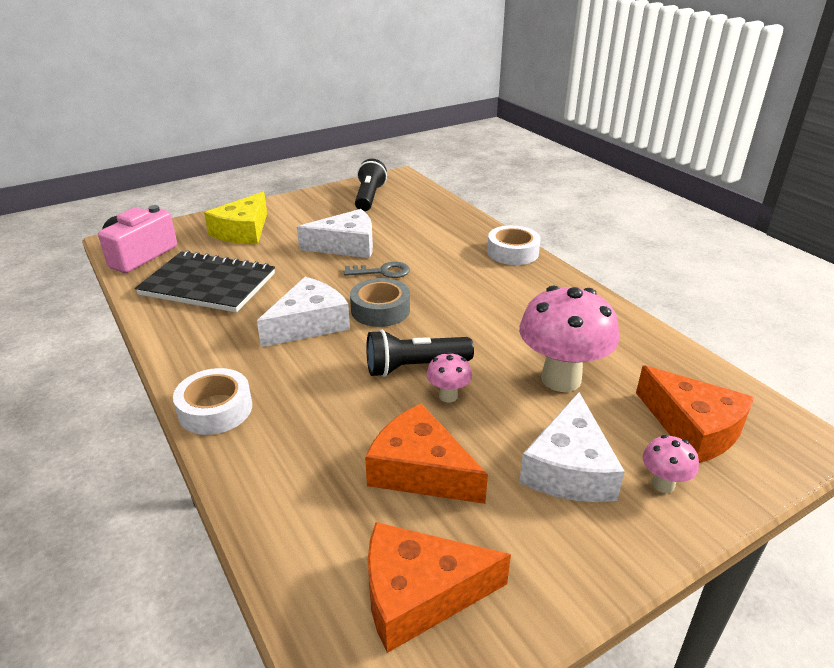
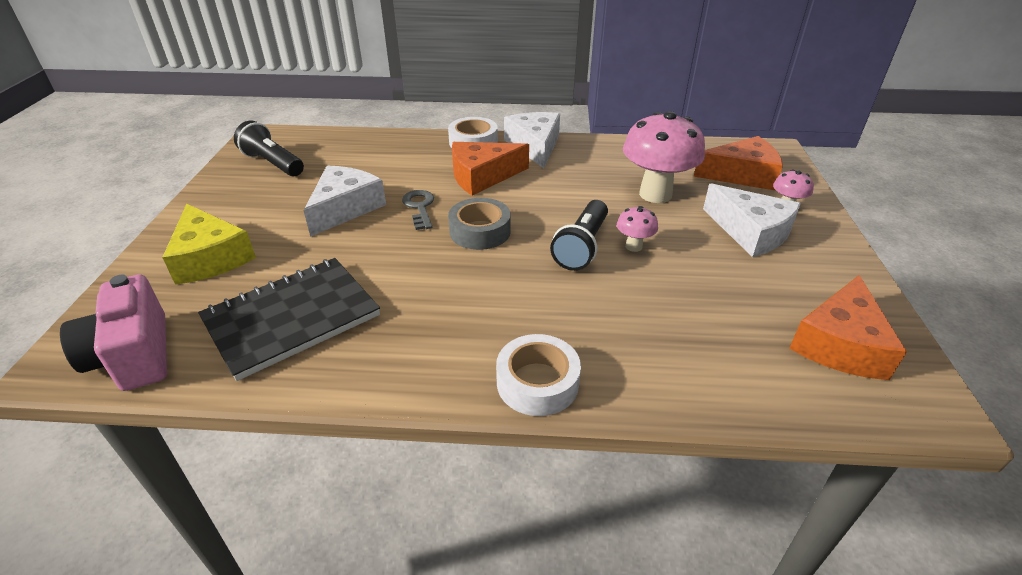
camera: 55 degrees left, 5 degrees up
white cheese [257,277,350,347] -> white cheese moved to [504,112,560,168]
grey key [344,261,410,278] -> grey key turned 45 degrees counterclockwise [402,190,434,230]
orange cheese [365,403,488,504] -> orange cheese moved to [452,142,529,195]

